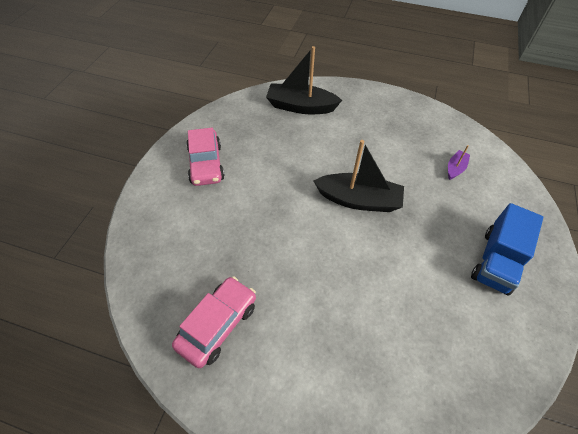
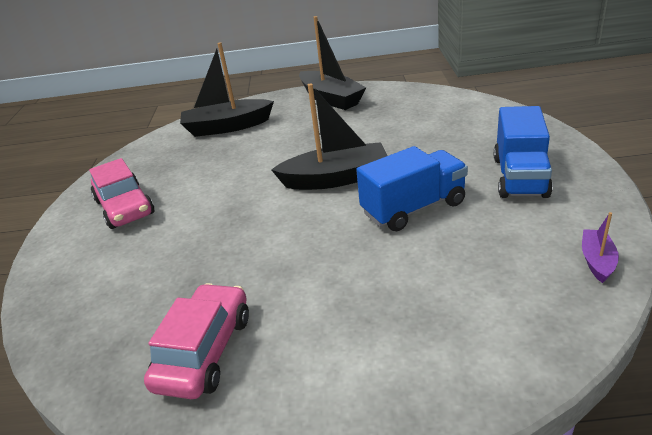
camera: 15 degrees left, 20 degrees down
purple boat [448,145,470,180] -> purple boat moved to [582,212,619,283]
none -> black boat [299,16,366,110]
none -> blue truck [356,146,468,231]

